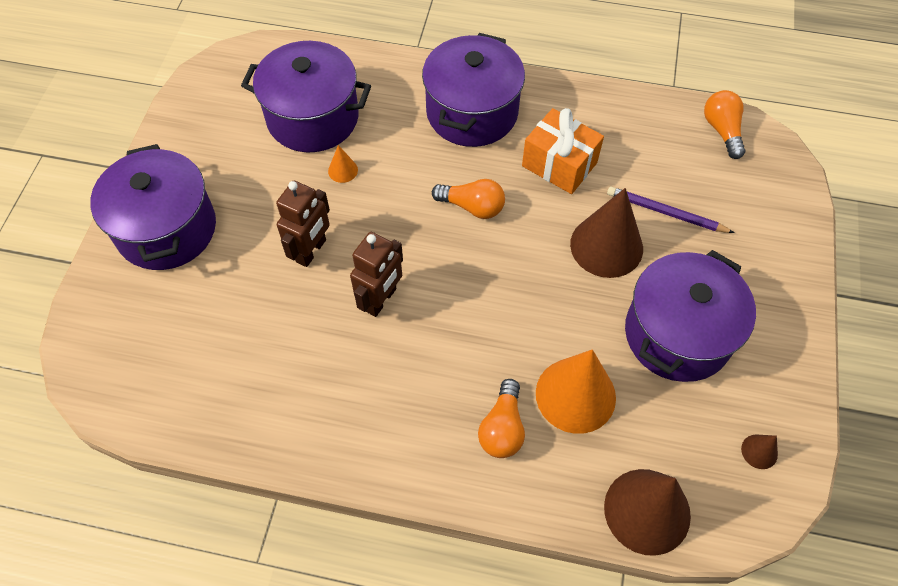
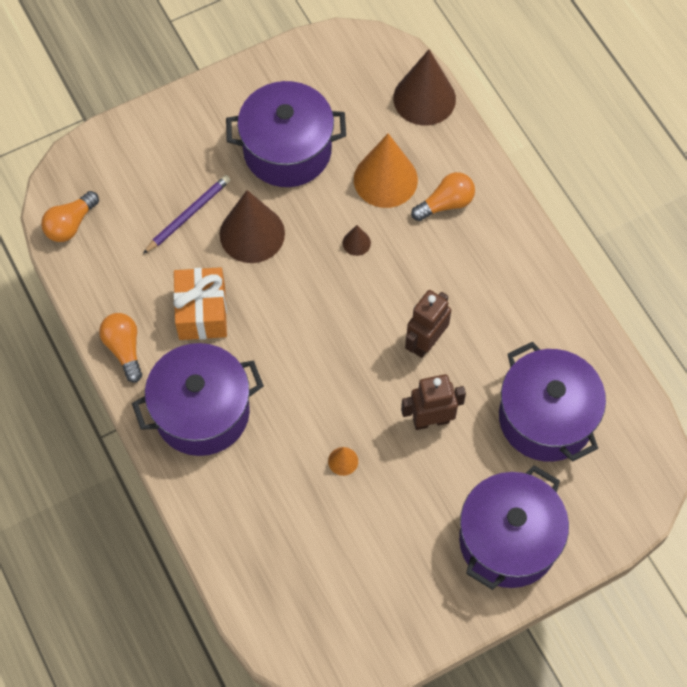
camera: 130 degrees left, 5 degrees up
purple pot [241,41,371,152] -> purple pot moved to [499,342,606,462]
brown robot [350,232,403,317] -> brown robot turned 45 degrees counterclockwise [405,290,451,358]
orange light bulb [432,179,505,219] -> orange light bulb moved to [99,313,142,382]
purple pencil [607,187,734,233] -> purple pencil turned 120 degrees counterclockwise [143,175,230,254]
brown cone [741,434,778,469] -> brown cone moved to [343,225,371,256]

